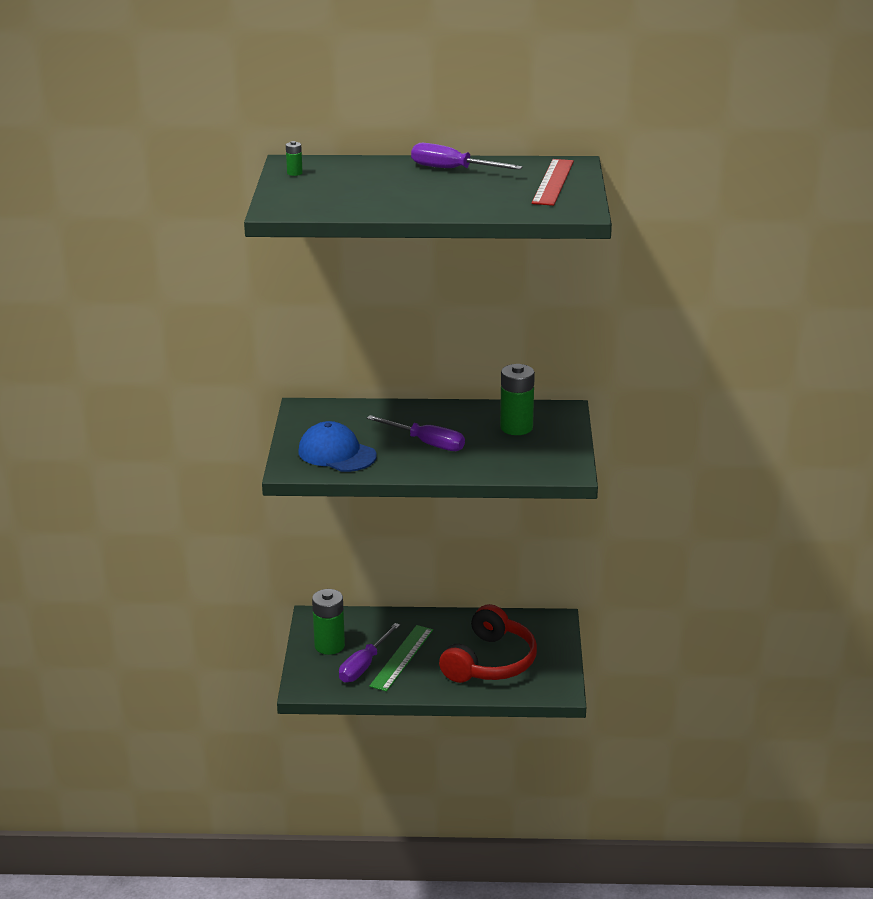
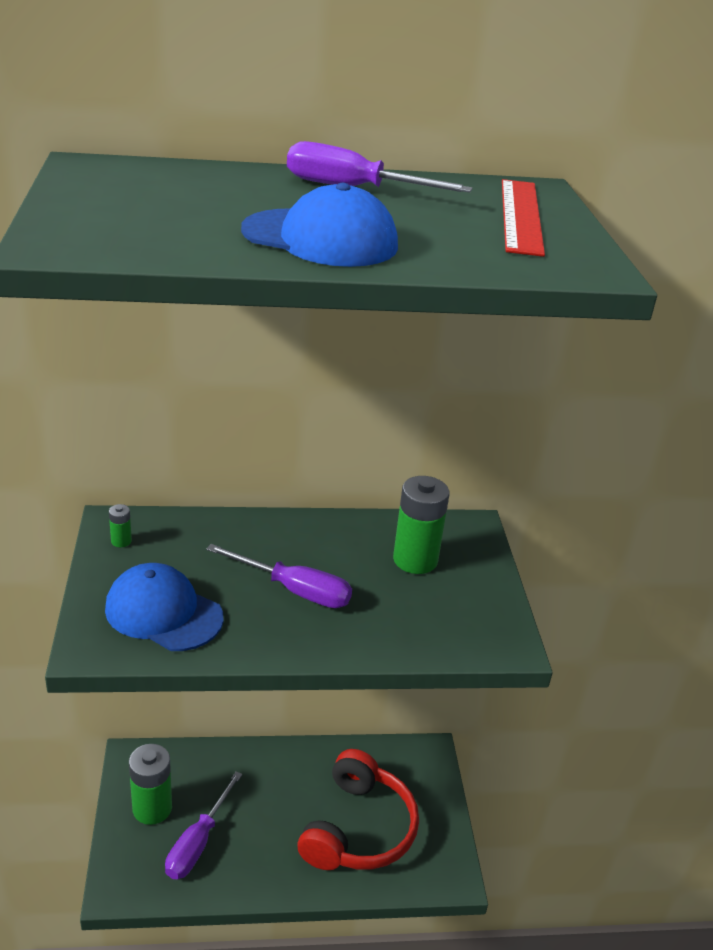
camera: 10 degrees left, 5 degrees up
green battery [286,141,303,176] -> green battery moved to [109,504,132,547]
green ruler [369,625,433,692] -> none
none -> blue cap [241,183,398,267]

